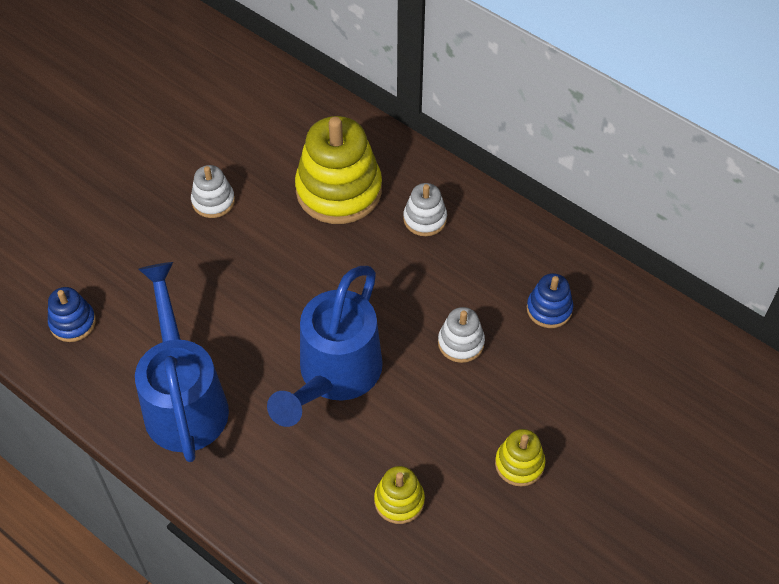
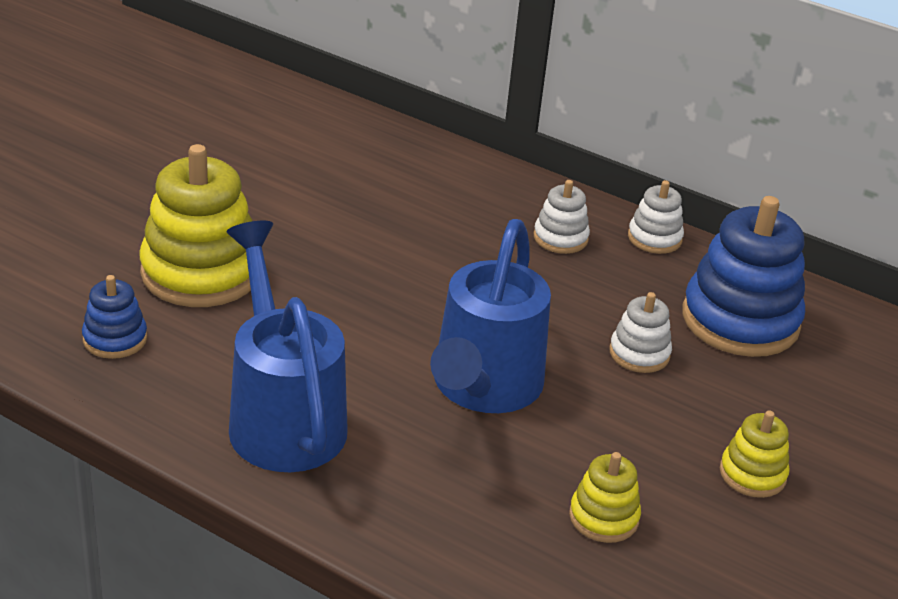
camera: 10 degrees left, 20 degrees down
white stacking toy [191,165,235,218] -> white stacking toy moved to [628,180,684,254]
yellow stacking toy [295,116,382,224] -> yellow stacking toy moved to [139,144,252,307]
blue stacking toy [527,273,573,328] -> blue stacking toy [682,196,805,357], size x2.01

